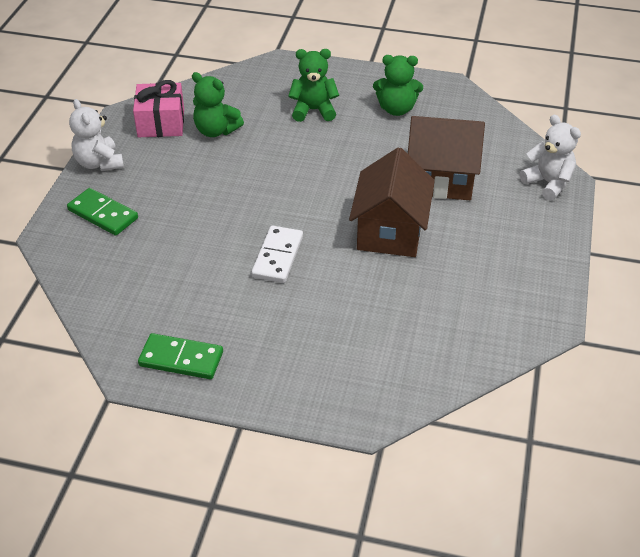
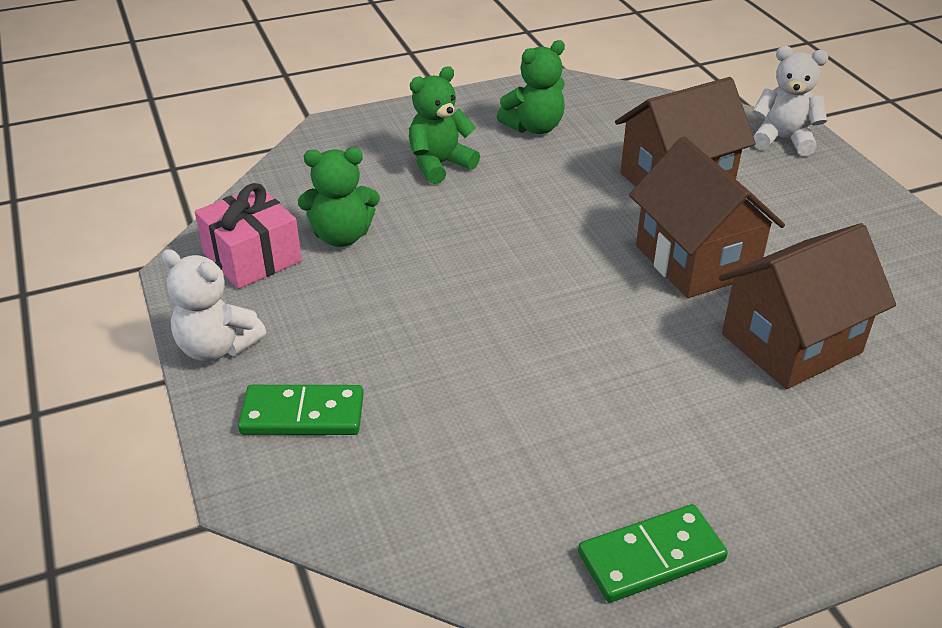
camera: 35 degrees left, 5 degrees down
white domino [251,226,303,283] -> none
none -> brown house [719,223,896,389]

